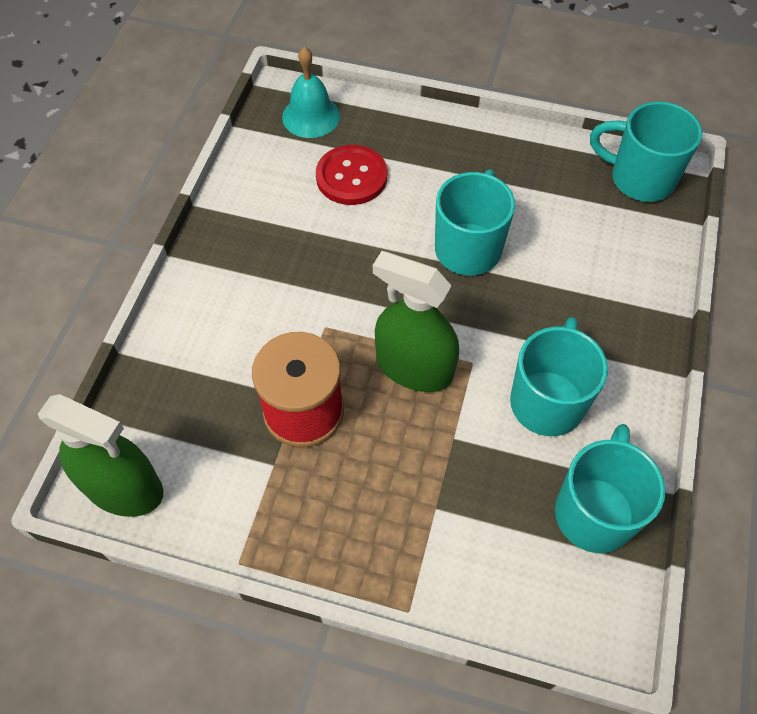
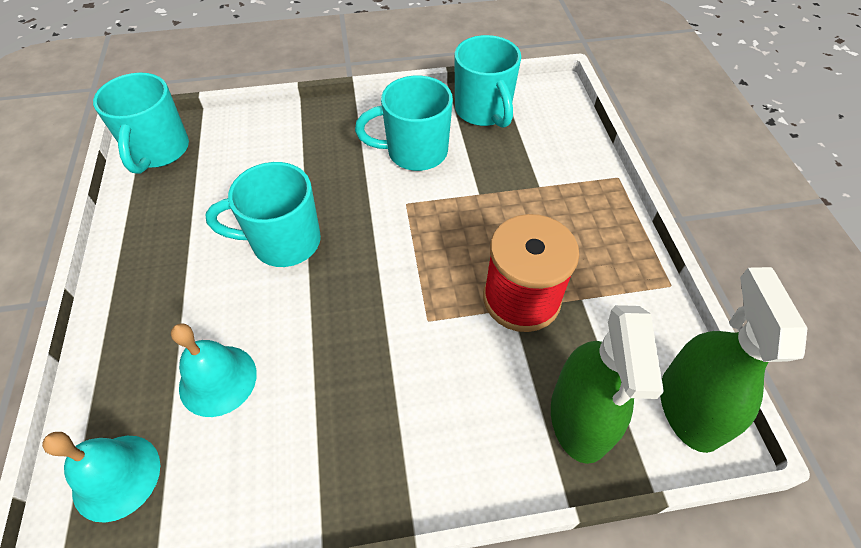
camera: 115 degrees left, 5 degrees down
red button [316,145,387,205] -> turquoise bell [171,323,257,417]
green spray bottle [373,251,459,392] -> green spray bottle moved to [551,305,664,464]
turquoise mug [555,424,665,553] -> turquoise mug turned 105 degrees counterclockwise [454,35,521,128]

